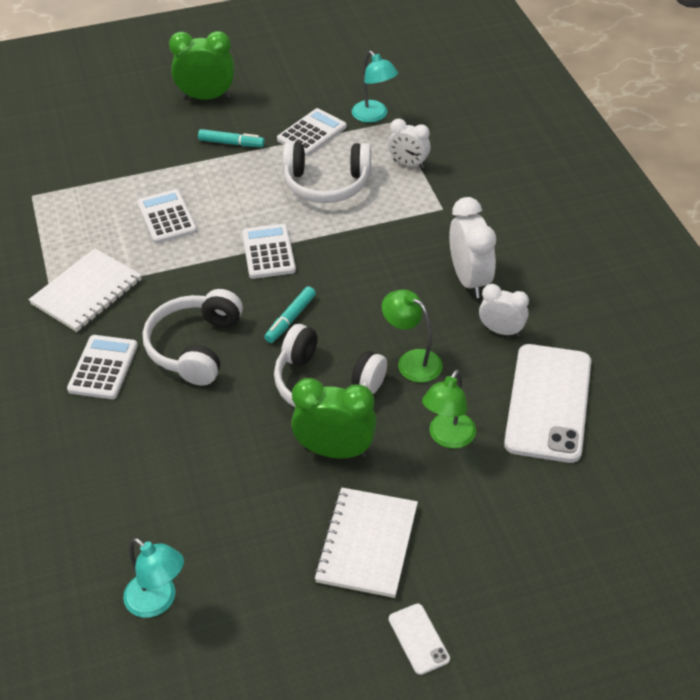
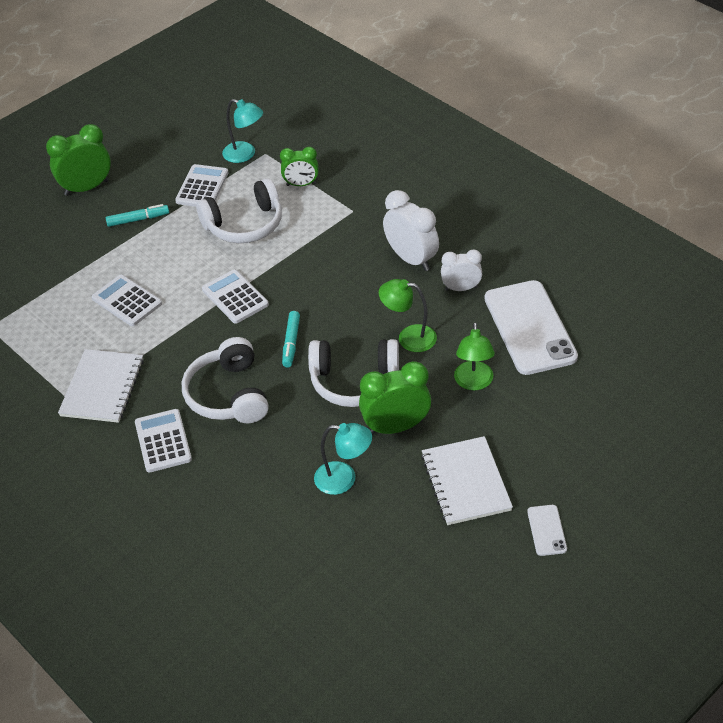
camera: 25 degrees left, 0 degrees up
turquoise lamp [123,538,184,618] -> turquoise lamp moved to [314,423,372,495]
white clock [388,119,431,168] -> green clock [280,147,319,186]
white phone [389,604,450,675] -> white phone turned 45 degrees clockwise [527,505,567,556]

